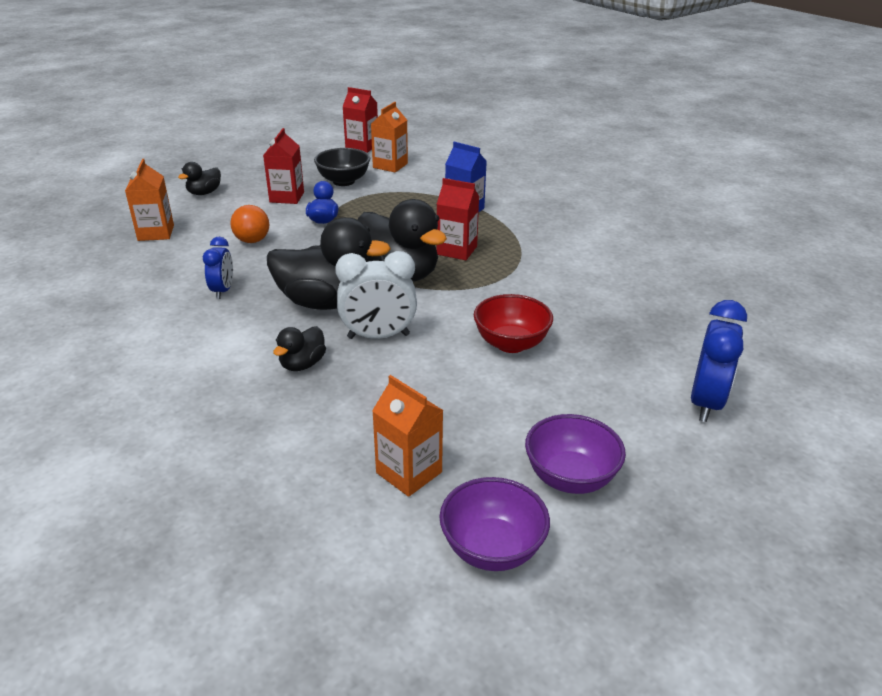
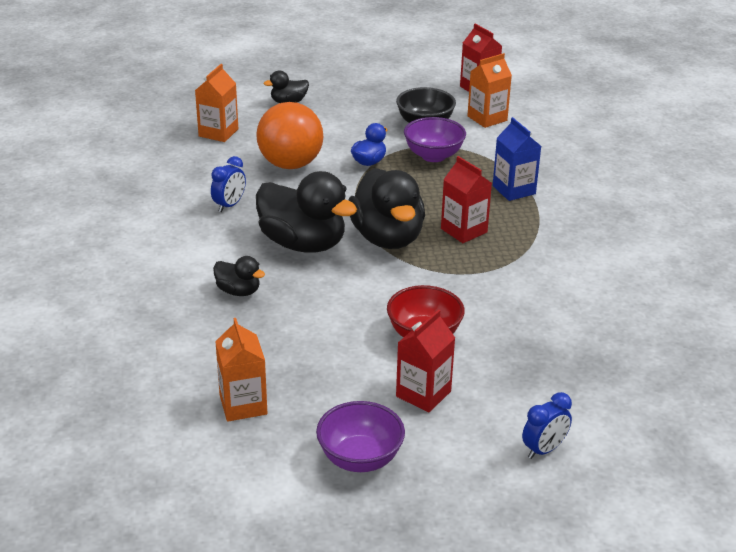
camera: 30 degrees right, 0 degrees up
orange ball [230,205,269,243] -> orange ball [256,102,324,169], size x1.79
red carton [263,128,304,204] -> red carton moved to [396,310,455,413]
black duck [273,326,326,371] -> black duck turned 120 degrees counterclockwise [213,256,265,296]
white clock [335,251,417,339] -> none
purple bowl [439,477,550,571] -> purple bowl moved to [404,117,466,162]
blue clock [691,300,747,422] -> blue clock [522,392,572,459], size x0.62

